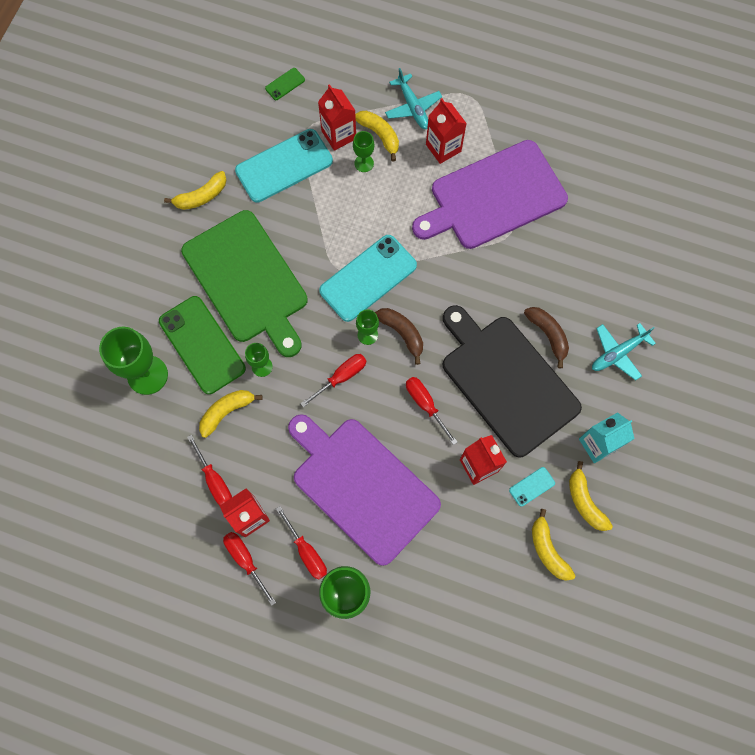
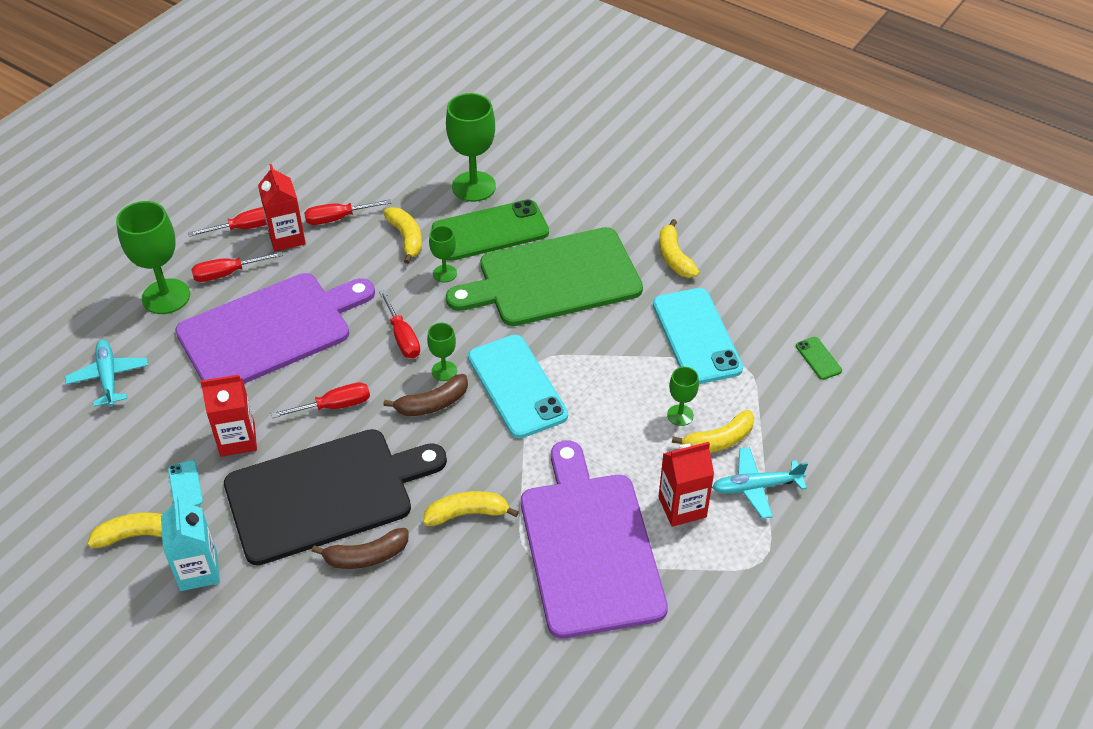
camera: 105 degrees right, 25 degrees down
red carton [318,84,356,151] -> none
yellow banana [532,509,575,581] -> yellow banana moved to [423,491,519,526]
turquoise plane [592,323,656,381] -> turquoise plane moved to [65,340,148,407]

